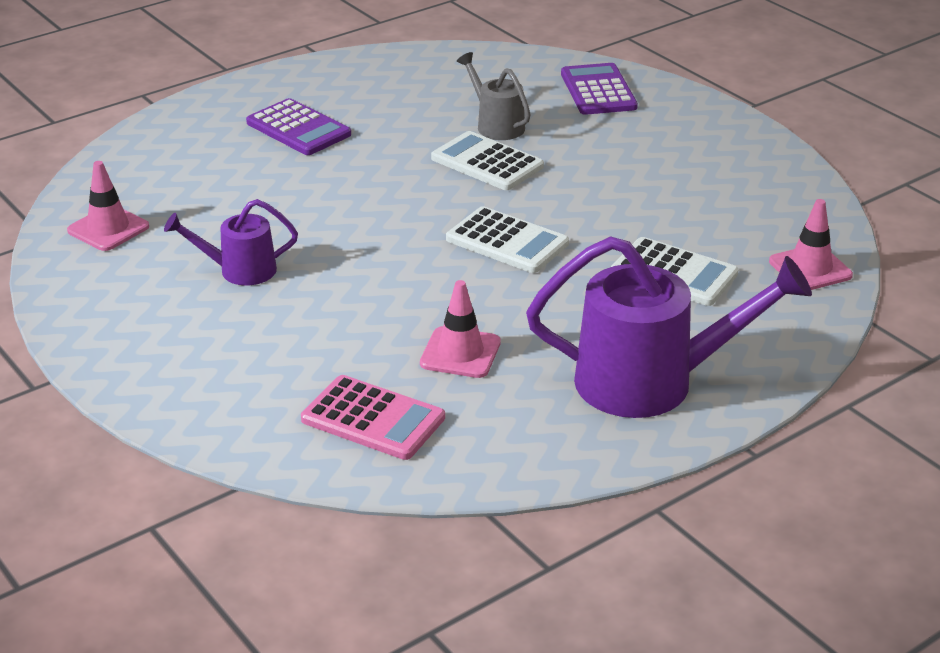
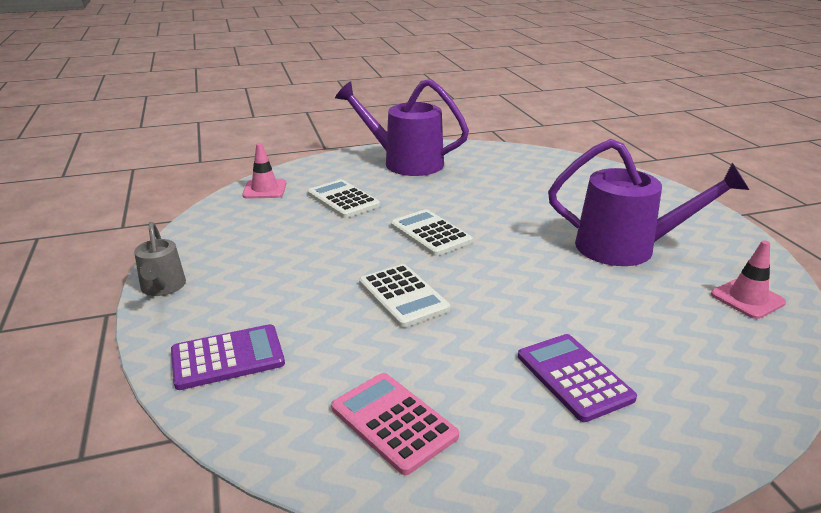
camera: 160 degrees left, 5 degrees down
purple watering can [164,199,298,286] -> purple watering can [548,139,749,266], size x1.90
pink calculator [301,375,445,460] -> pink calculator moved to [331,373,459,475]
pink traffic cone [420,280,501,378] -> none
grey watering can [457,52,531,140] -> grey watering can moved to [134,222,186,296]
purple calculator [561,63,638,115] -> purple calculator turned 120 degrees counterclockwise [171,324,285,390]

